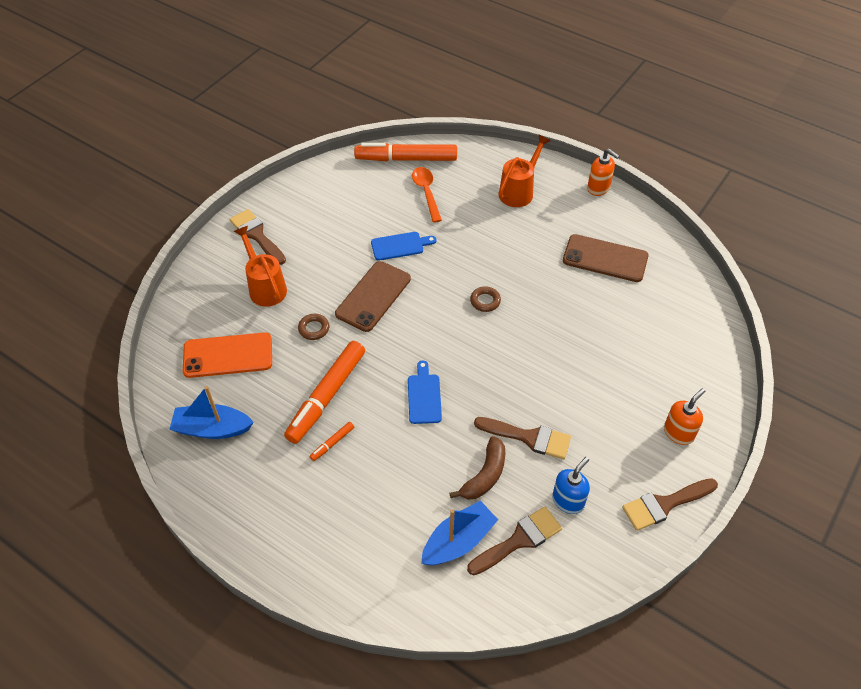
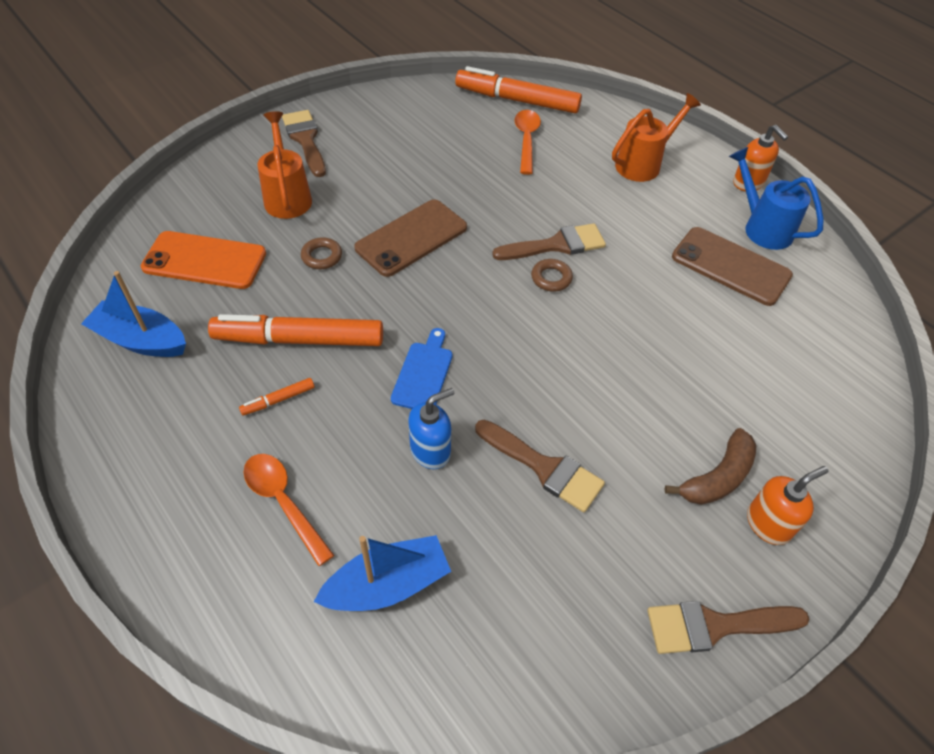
camera: 15 degrees right, 0 degrees up
orange marker [284,341,365,444] -> orange marker turned 45 degrees clockwise [208,314,383,346]
blue cutting board [371,232,437,261] -> none
brown banana [450,436,505,500] -> brown banana moved to [665,428,757,505]
brown brush [467,507,562,575] -> brown brush moved to [492,223,606,260]
blue soap dispenser [552,457,590,514] -> blue soap dispenser moved to [408,388,454,469]
none -> orange spoon [243,454,334,566]
none -> blue watering can [729,147,824,250]

